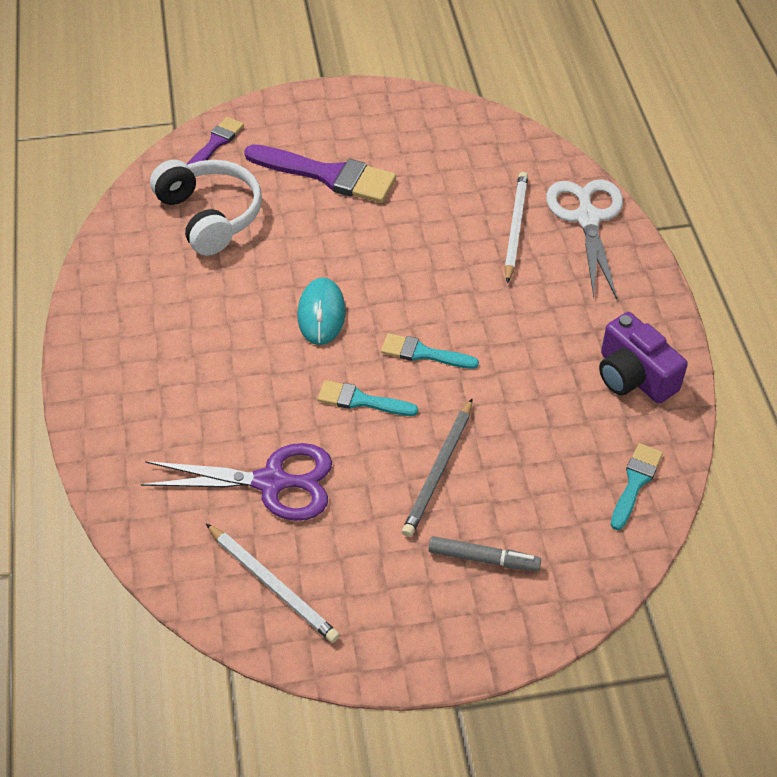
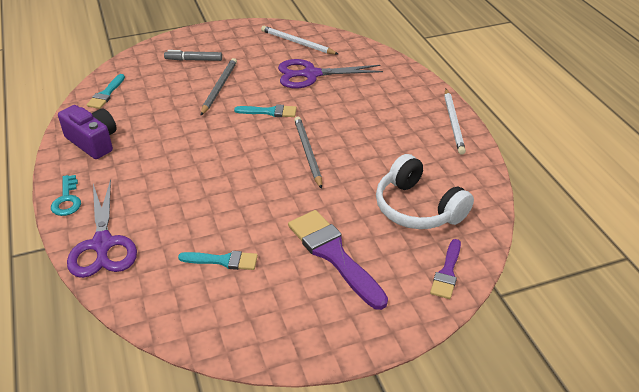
camera: 170 degrees right, 10 degrees down
purple brush [244,144,396,203] -> purple brush turned 45 degrees clockwise [288,210,388,310]
turquoise mouse [297,277,346,345] -> grey pencil [294,117,322,189]
turquoise brush [381,333,479,369] -> turquoise brush moved to [178,251,258,270]
white pencil [505,172,528,283] -> white pencil moved to [444,89,466,155]
white scissors [546,179,623,299] -> purple scissors [67,179,137,278]
none -> turquoise key [51,175,81,216]

